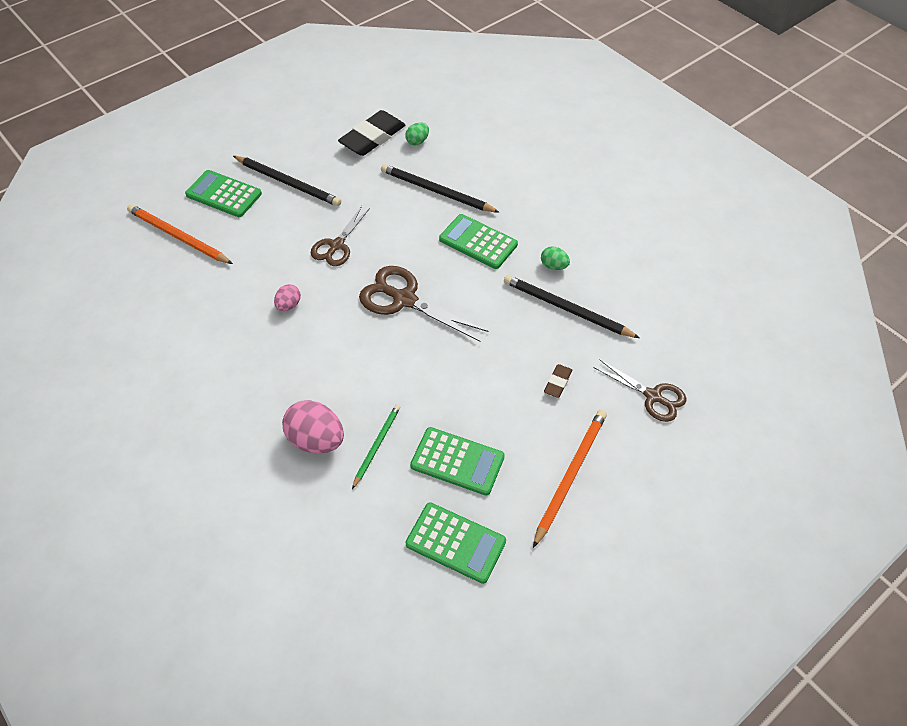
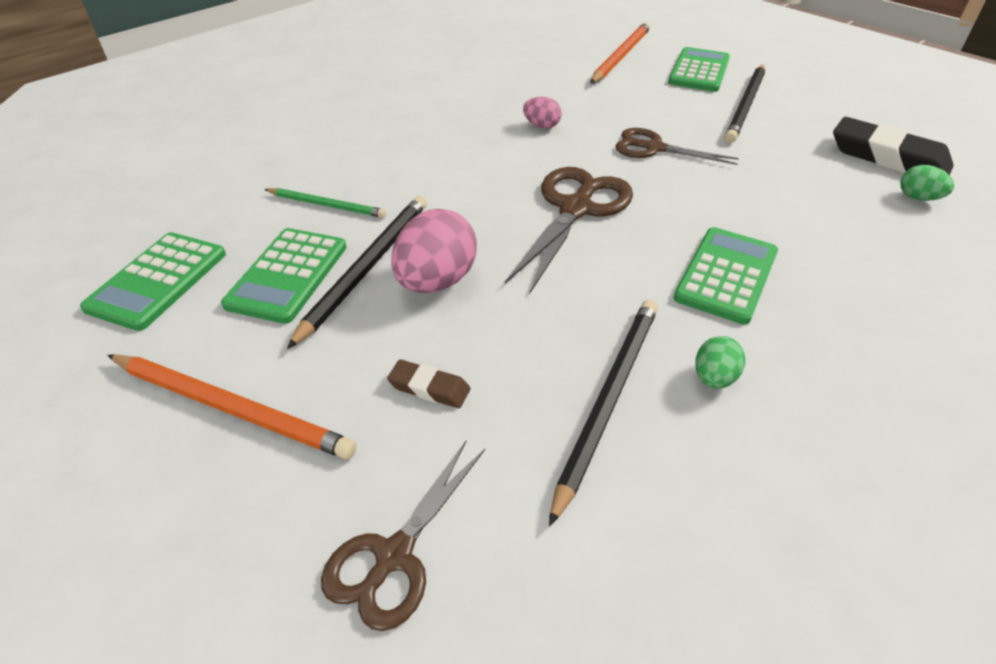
camera: 85 degrees right, 10 degrees down
pink egg [282,400,344,453] -> pink egg moved to [391,209,477,293]
black pencil [381,164,500,213] -> black pencil moved to [287,196,427,349]

